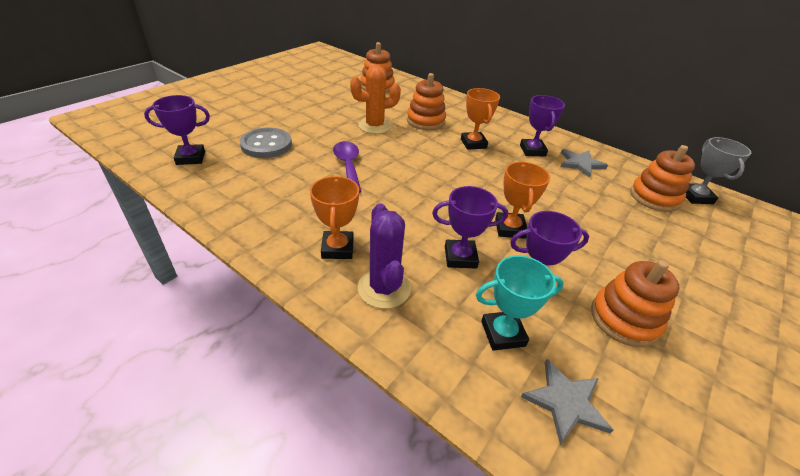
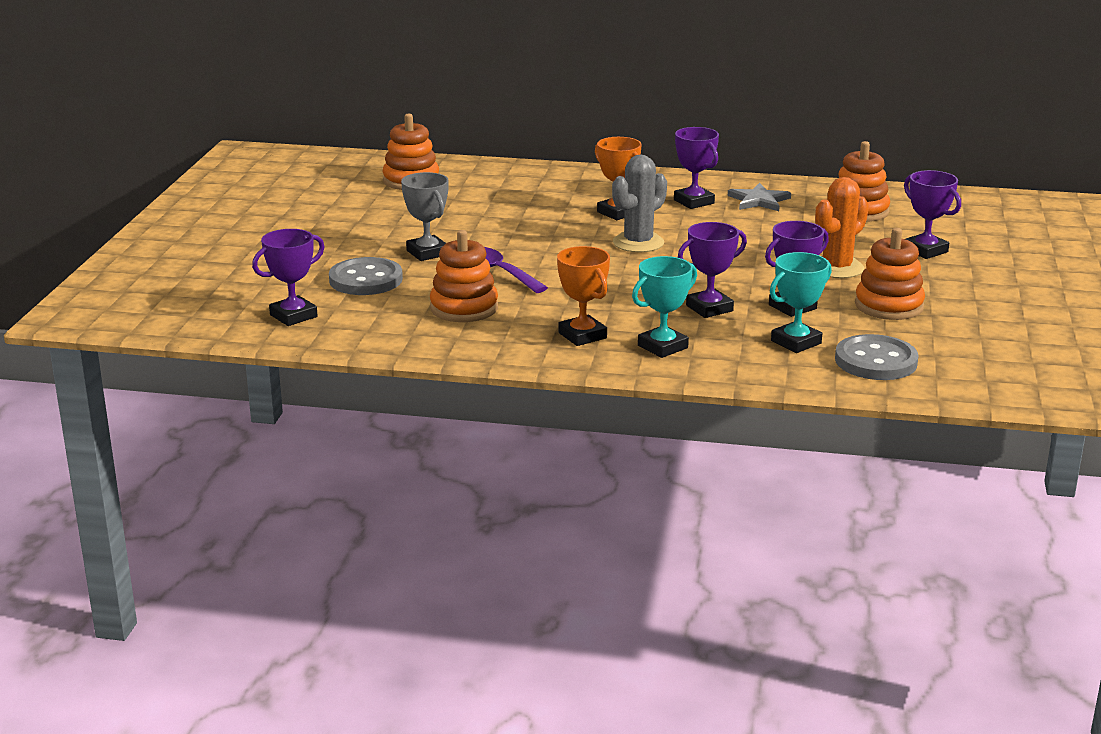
camera: 25 degrees left, 15 degrees down
orange cactus [350,65,401,134] -> orange cactus moved to [815,177,869,278]
purple cactus [358,204,411,309] -> turquoise trophy [632,256,697,358]
orange stacking toy [407,73,446,130] -> orange stacking toy moved to [430,230,498,322]
orange trophy [495,162,550,239] -> none
grey star [521,359,613,445] -> grey button [835,334,919,380]
grey trophy [686,137,751,204] -> grey trophy moved to [401,172,449,261]
none -> grey cactus [612,155,667,253]
none -> purple trophy [904,170,961,259]

